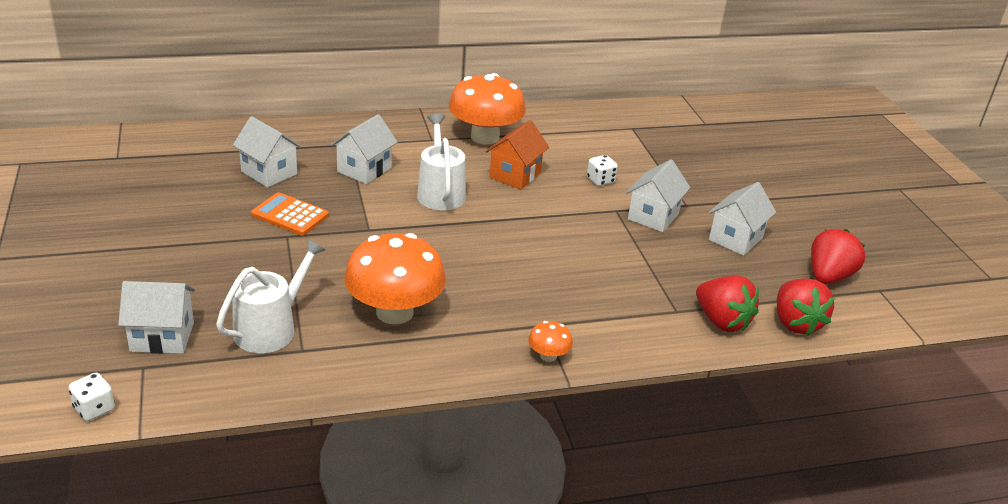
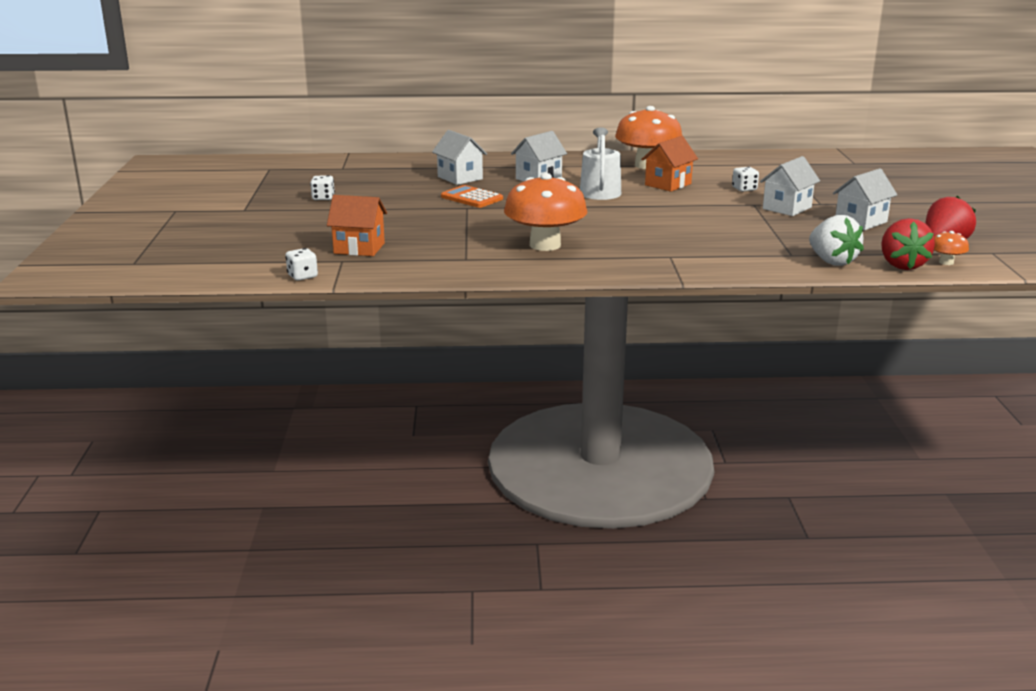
camera: 15 degrees right, 10 degrees down
white house [118,281,195,354] -> orange house [327,195,387,256]
white watering can [216,239,325,353] -> none
orange mushroom [528,321,573,362] -> orange mushroom moved to [934,231,969,265]
red strawberry [696,276,759,332] -> white strawberry [809,215,864,266]
none -> white dice [310,175,335,200]

